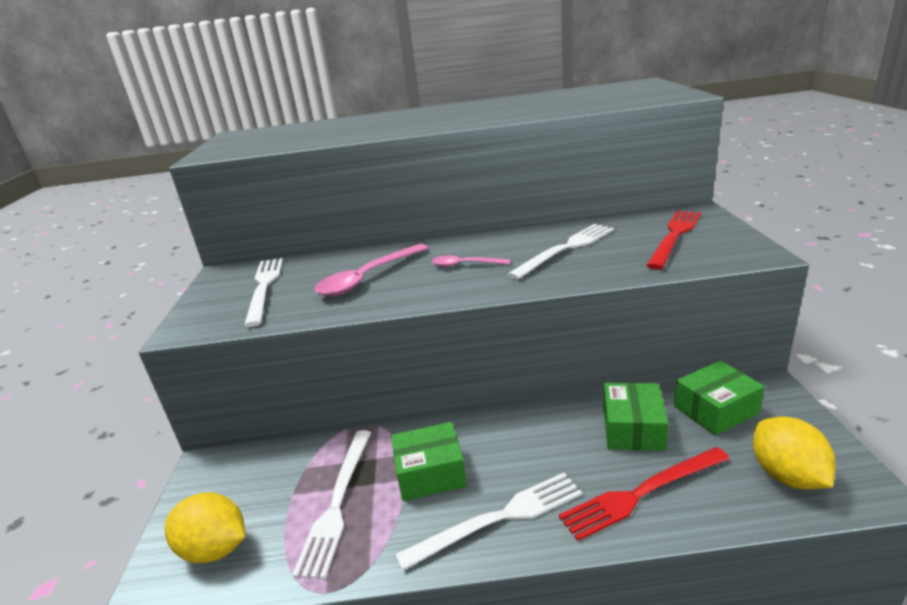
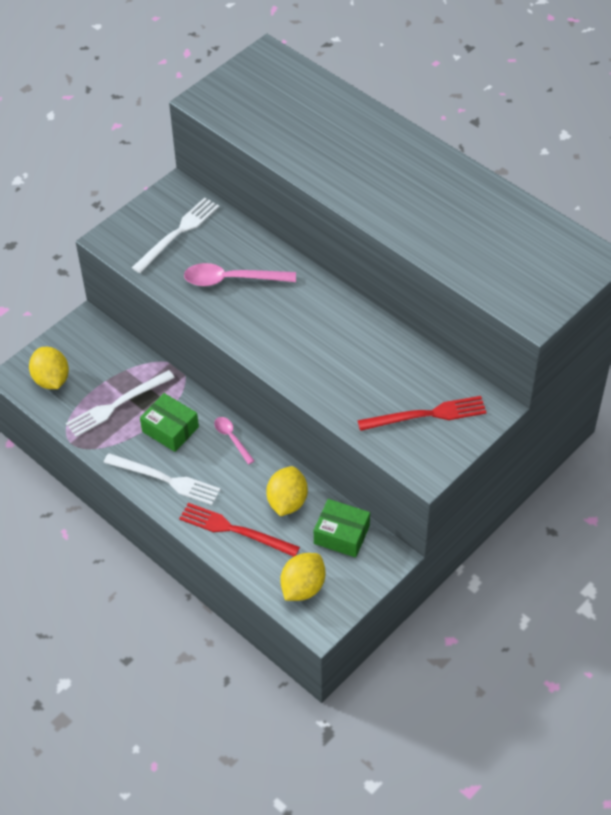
camera: 45 degrees right, 25 degrees up
pink spoon [432,256,510,267] -> pink spoon moved to [214,417,255,464]
white fork [507,224,614,279] -> none
green box [603,383,669,451] -> yellow lemon [266,466,308,516]

